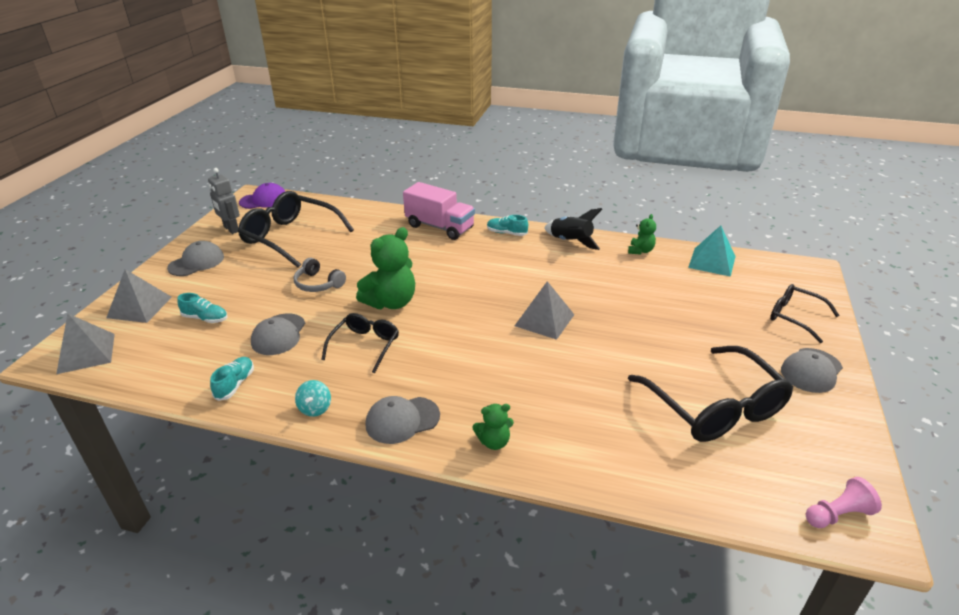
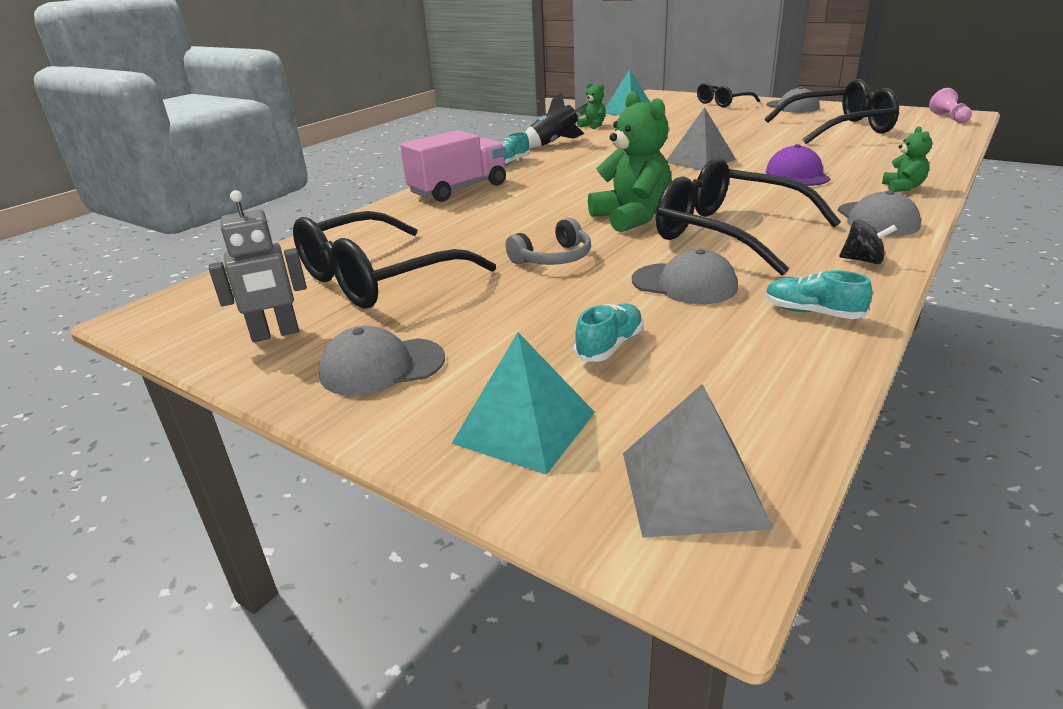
camera: 70 degrees left, 5 degrees down
grey pyramid [106,269,172,323] -> turquoise pyramid [451,332,595,475]
grey cap [167,241,224,276] -> grey cap turned 75 degrees counterclockwise [318,326,445,396]
purple cap [239,183,286,209] -> purple cap moved to [766,144,831,186]
turquoise spinning top [295,380,331,417] -> black spinning top [839,220,897,264]
black glasses [321,313,399,374] -> black glasses [656,157,841,275], size x1.75

